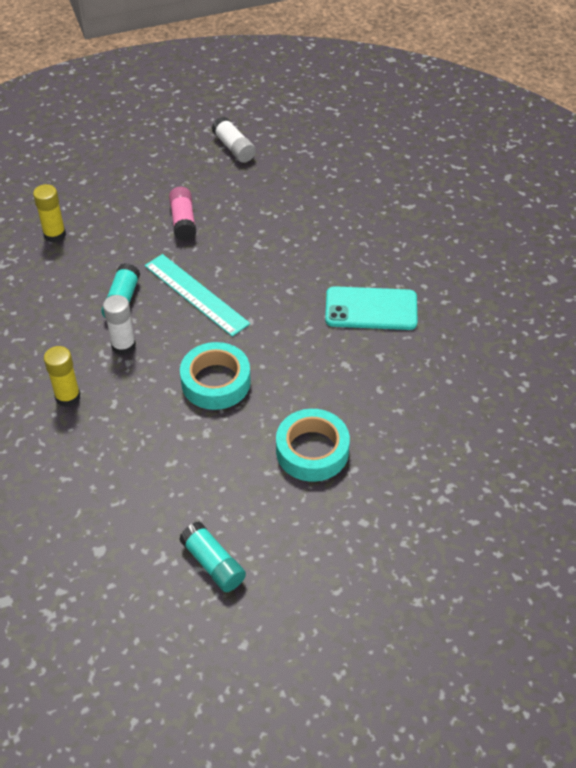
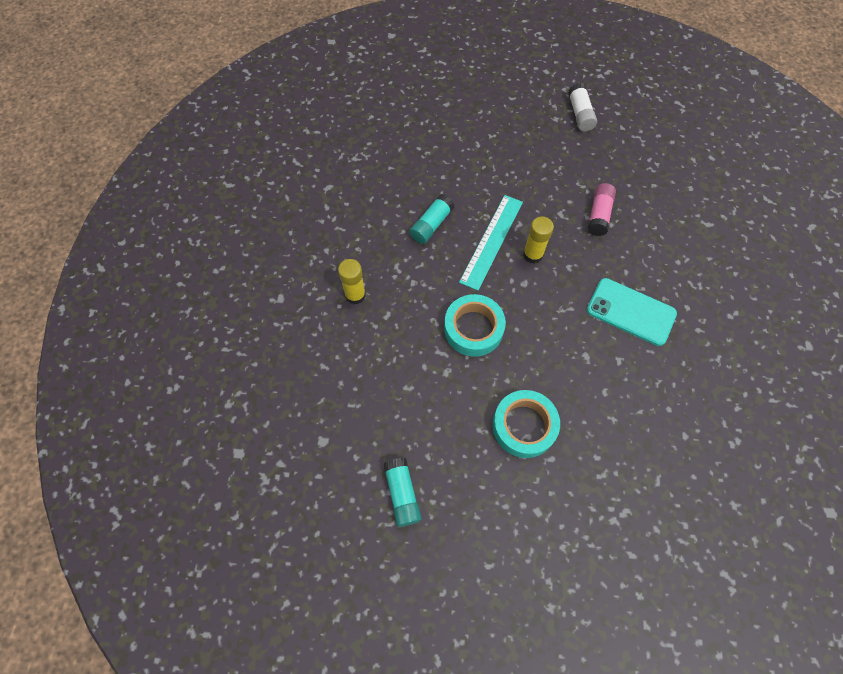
camera: 25 degrees right, 15 degrees up
yellow glue stick [33,184,66,243] -> yellow glue stick moved to [523,216,554,264]
white glue stick [103,295,136,355] -> none
turquoise ruler [145,254,250,337] -> turquoise ruler turned 45 degrees clockwise [459,195,523,291]
pink glue stick [169,187,196,241] -> pink glue stick moved to [587,183,616,236]

